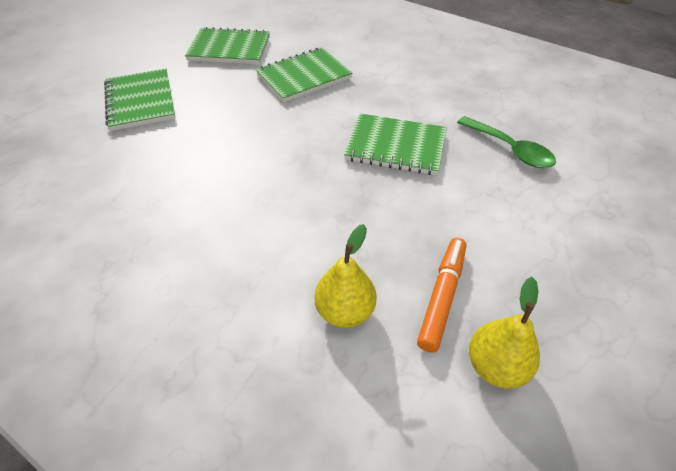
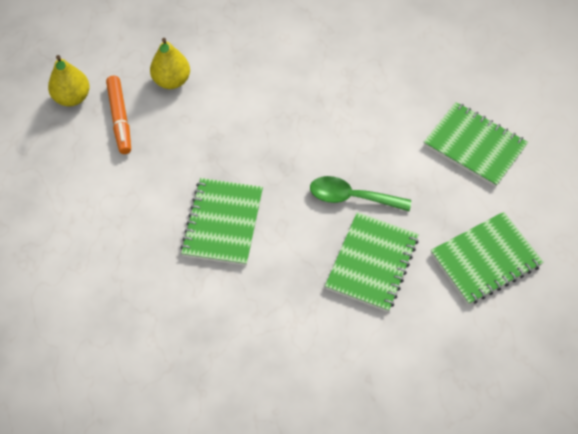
camera: 145 degrees right, 10 degrees up
green notebook [344,113,447,175] -> green notebook turned 60 degrees counterclockwise [180,178,263,266]
green spoon [457,116,556,168] -> green spoon moved to [310,176,411,211]

